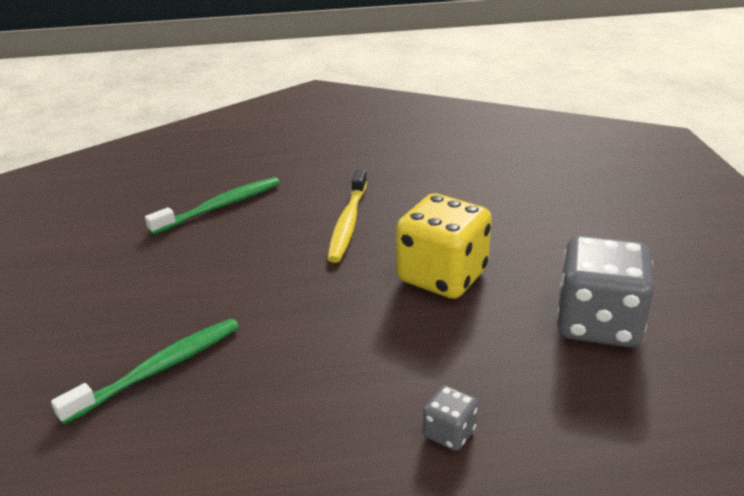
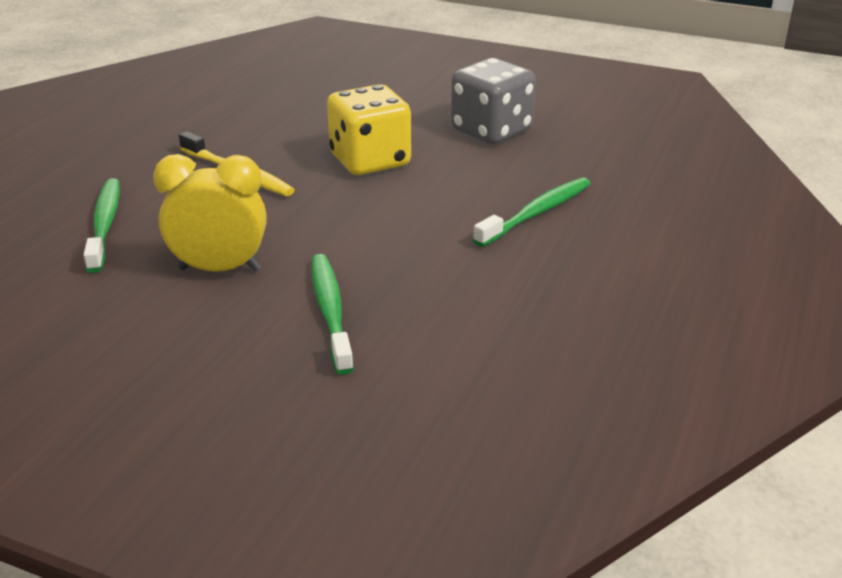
camera: 60 degrees left, 0 degrees up
grey dice [423,385,478,451] -> green toothbrush [473,177,591,247]
none -> yellow clock [153,154,267,272]

